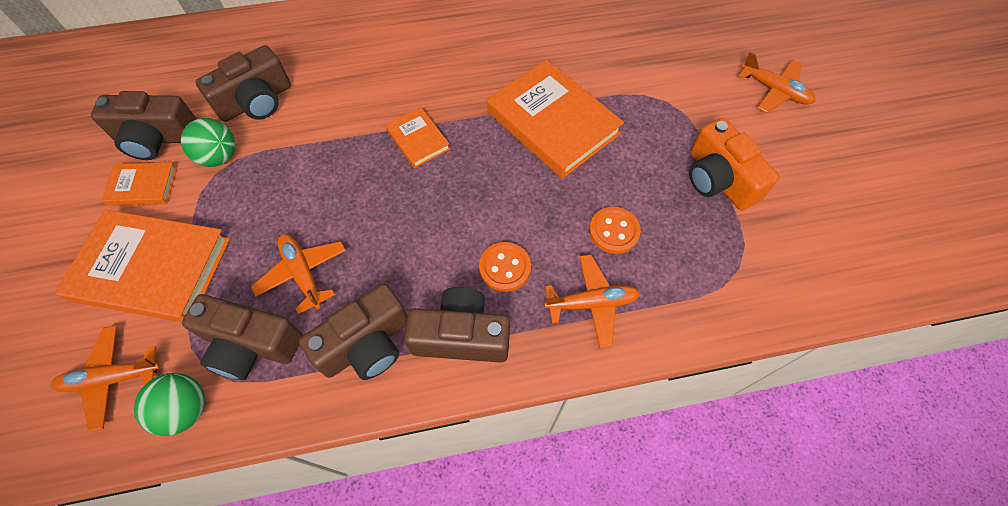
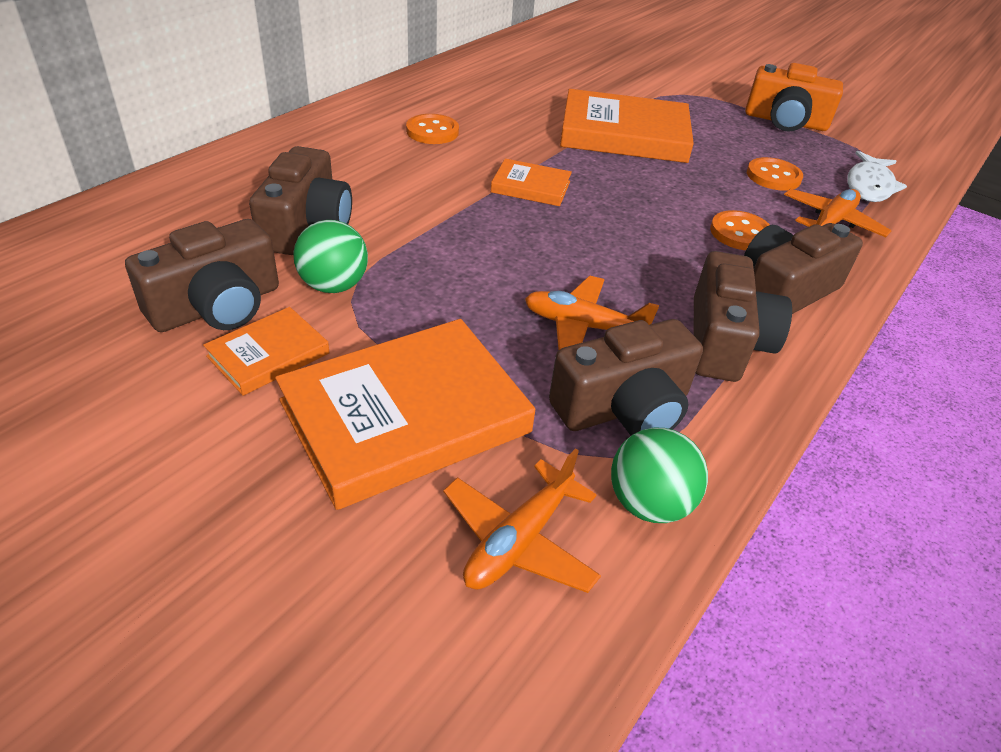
camera: 45 degrees left, 20 degrees down
orange plane [738,51,816,113] -> none
none -> orange button [406,114,459,144]
none -> white fish [848,151,907,202]

